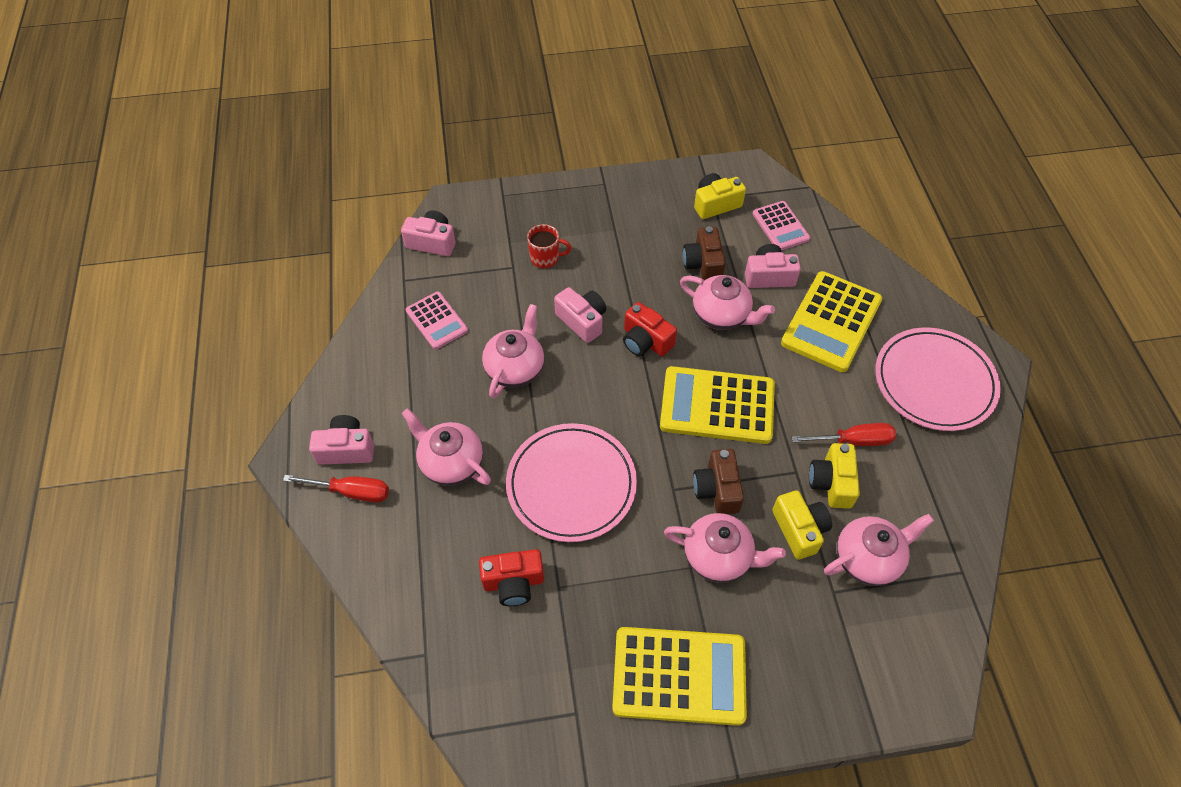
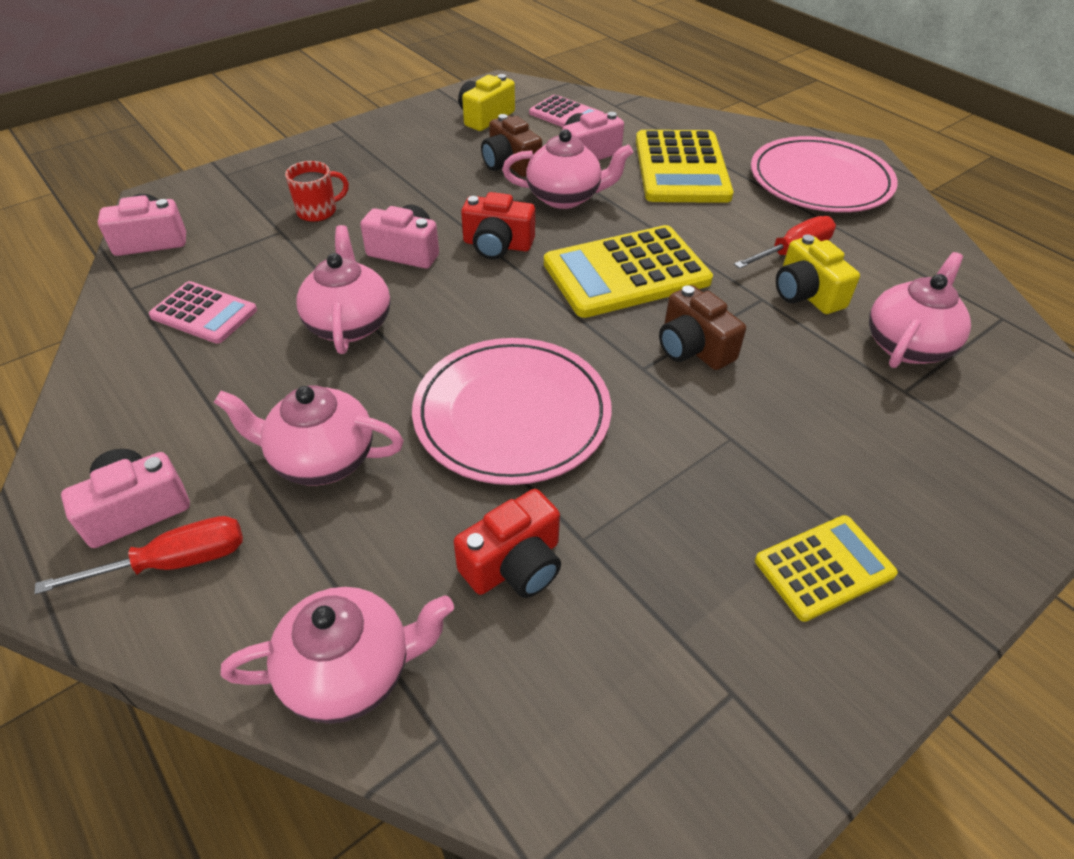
camera: 30 degrees left, 10 degrees down
yellow calculator [612,627,747,726] -> yellow calculator [755,515,898,622], size x0.58
pink teapot [664,513,786,583] -> pink teapot moved to [221,587,454,724]
yellow camera [772,490,832,560] -> none

